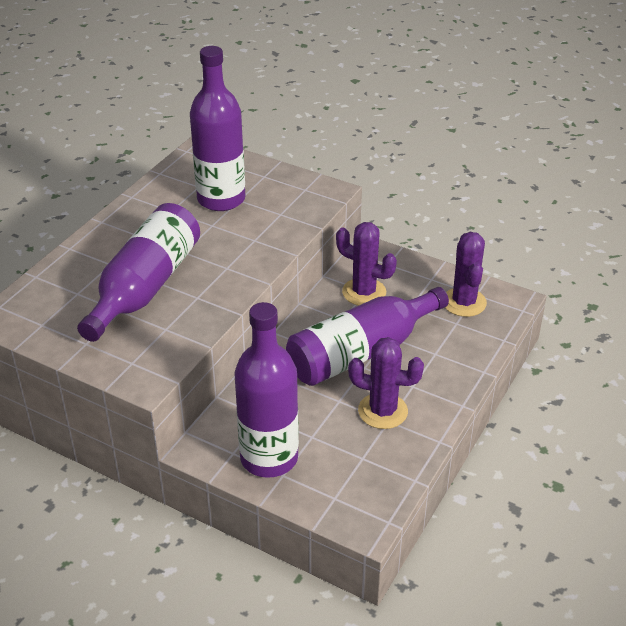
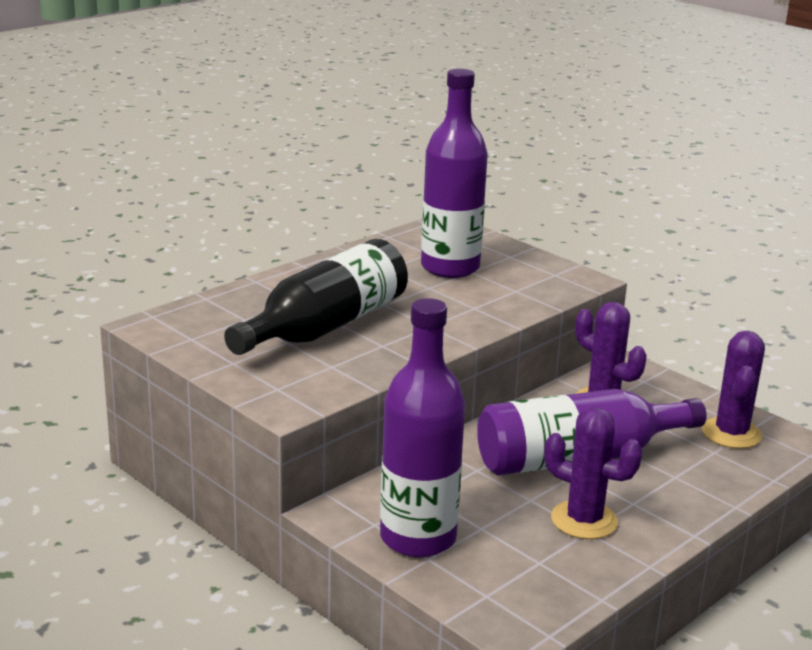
camera: 15 degrees right, 15 degrees down
purple bottle [77,203,200,342] -> black bottle [224,239,408,355]

